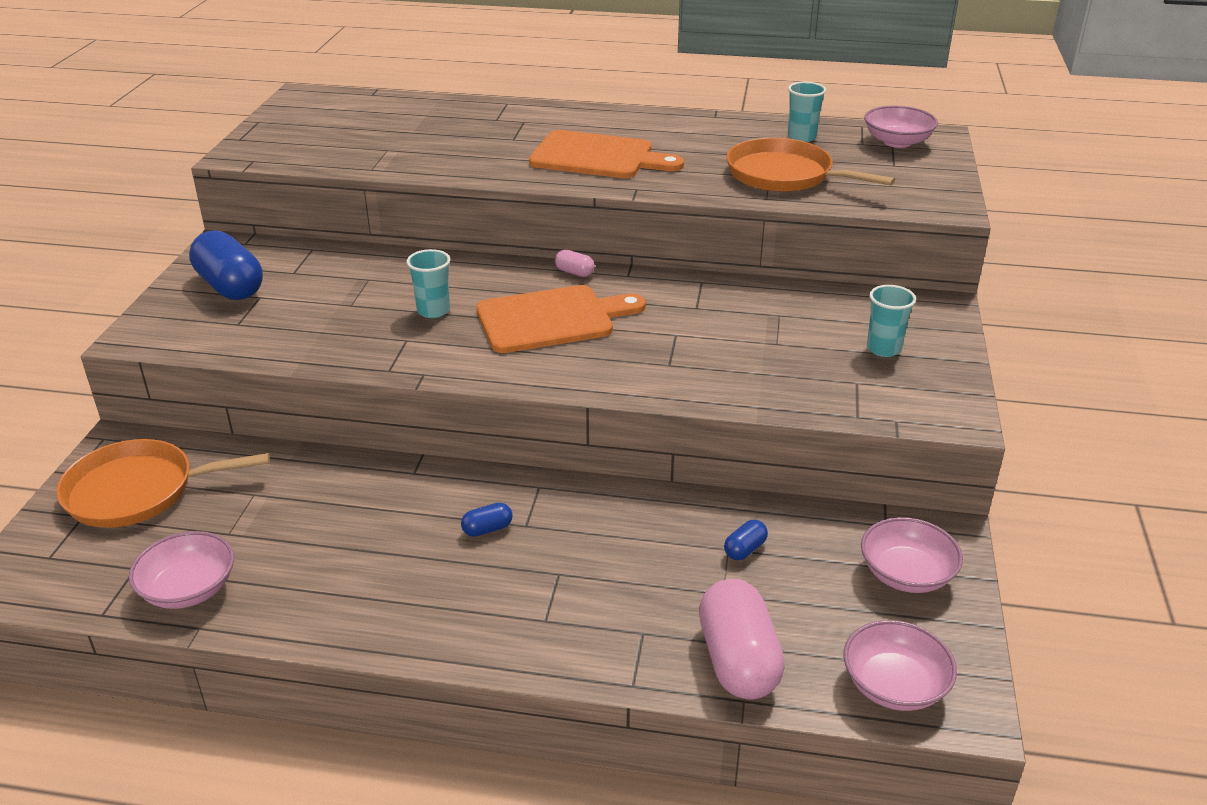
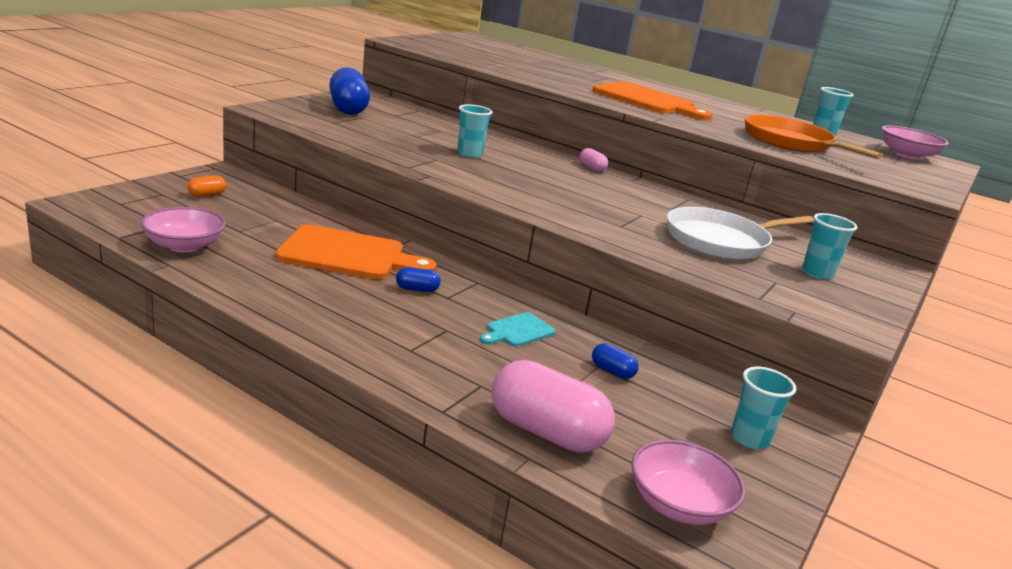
camera: 20 degrees right, 10 degrees down
orange pan [56,439,270,528] -> orange capsule [187,175,226,197]
orange cutting board [476,285,646,353] -> orange cutting board moved to [276,225,437,279]
pink capsule [699,579,785,699] -> pink capsule turned 75 degrees counterclockwise [491,360,615,452]
blue capsule [724,520,768,560] -> blue capsule turned 60 degrees clockwise [592,343,639,379]
pink bowl [861,517,963,593] -> turquoise cup [731,367,796,449]
none -> turquoise cutting board [480,312,556,347]
none -> white pan [667,207,814,259]

